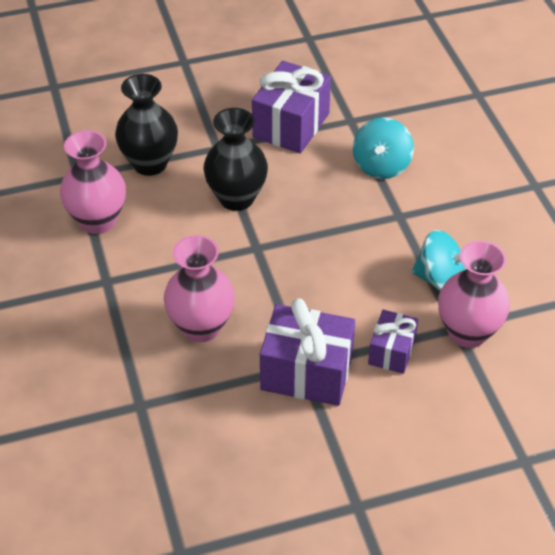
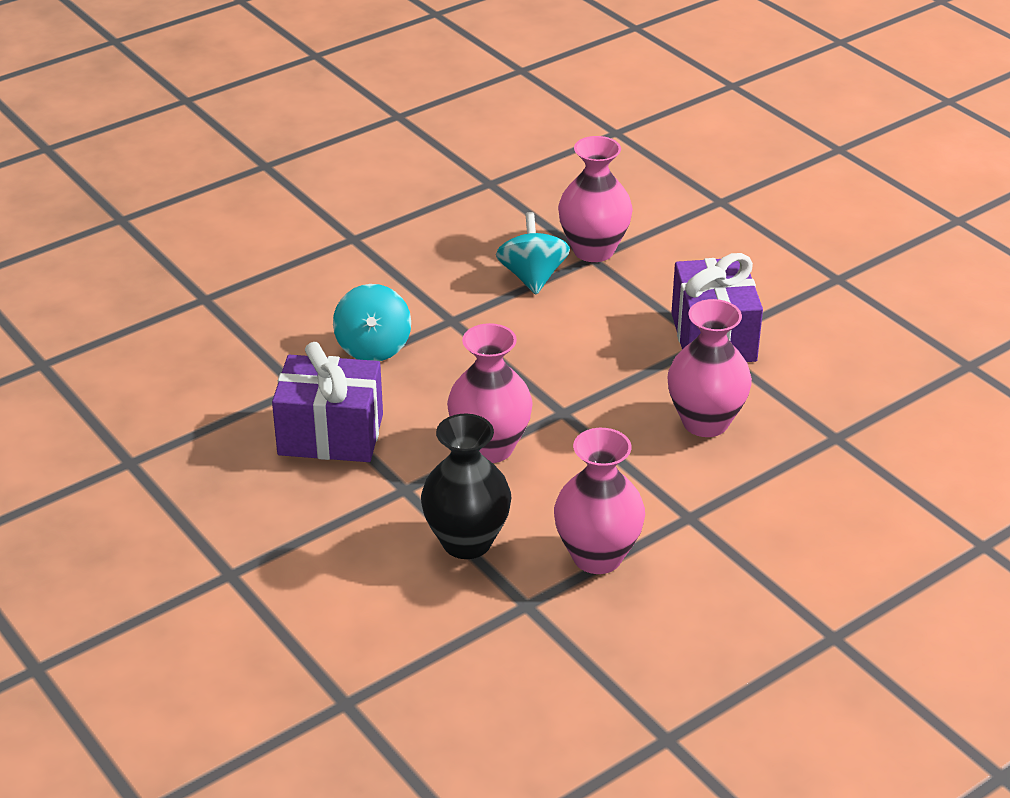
camera: 110 degrees left, 10 degrees down
black vase [203,108,268,211] -> pink vase [447,323,533,463]
turquoise spinning top [353,117,414,179] -> turquoise spinning top turned 90 degrees clockwise [333,284,411,361]
purple gift [368,310,418,374] -> none

